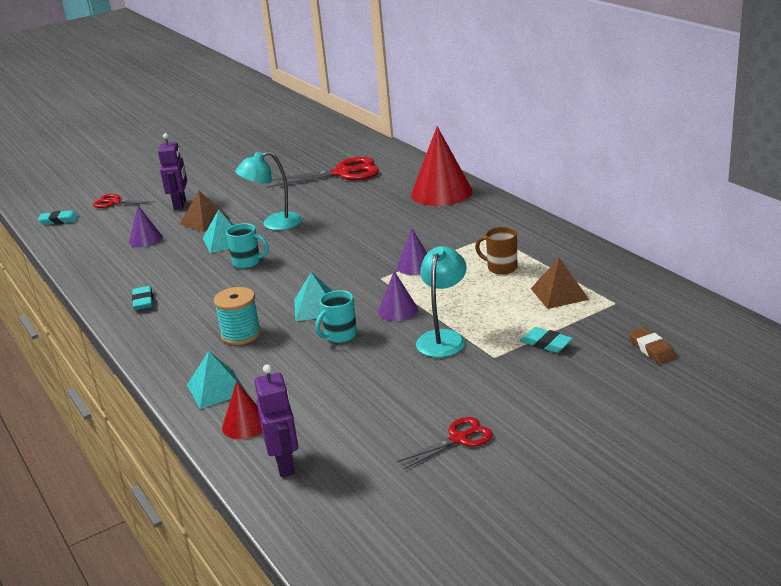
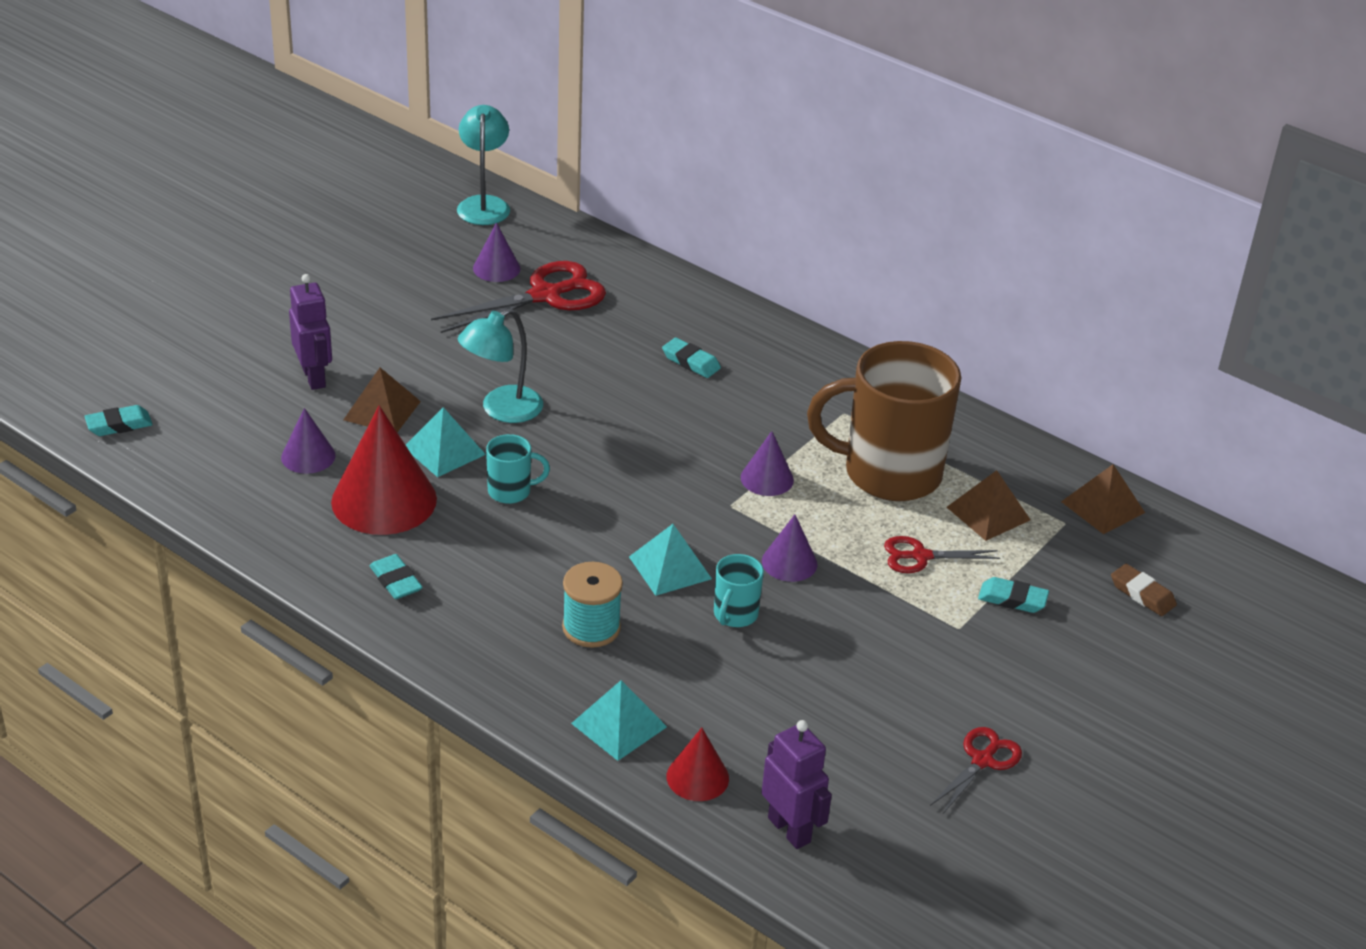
camera: 25 degrees left, 10 degrees up
red scissors [93,194,154,208] -> red scissors moved to [884,536,1000,573]
red cone [411,126,473,206] -> red cone moved to [331,406,437,535]
turquoise lamp [416,246,467,357] -> turquoise lamp moved to [457,105,510,225]
brown mug [475,227,517,275] -> brown mug [807,341,961,501], size x2.34
none -> purple cone [473,223,521,282]
none -> turquoise eraser [662,338,721,378]
none -> brown pyramid [1061,464,1145,534]

